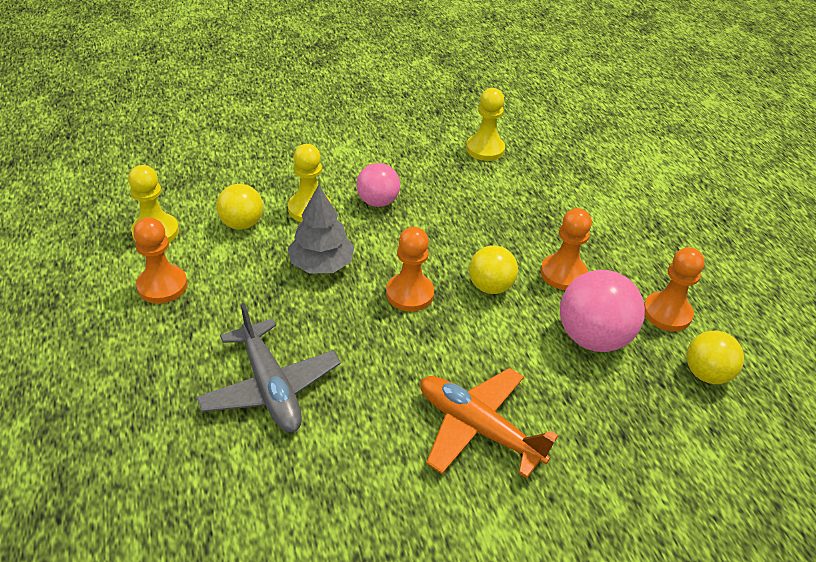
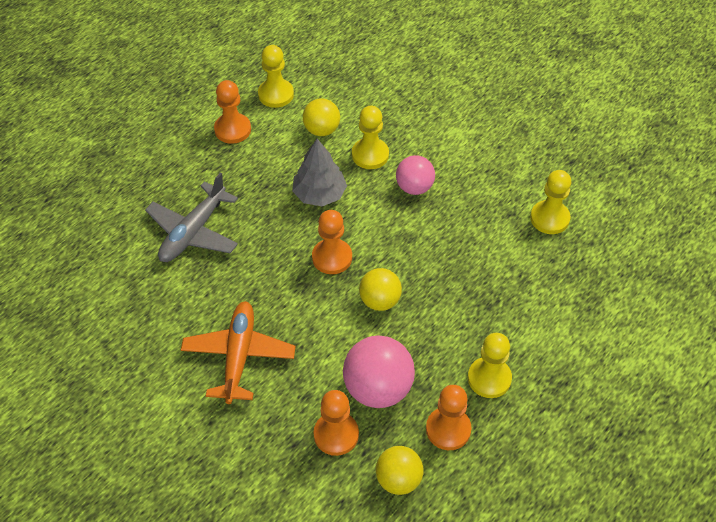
camera: 60 degrees right, 10 degrees up
orange pawn [541,208,592,290] -> orange pawn moved to [313,390,359,456]
none -> yellow pawn [468,333,512,398]

